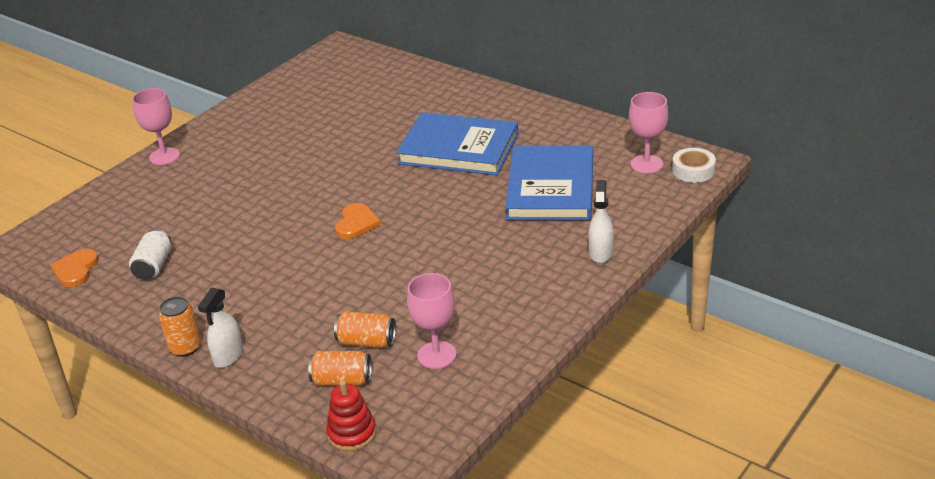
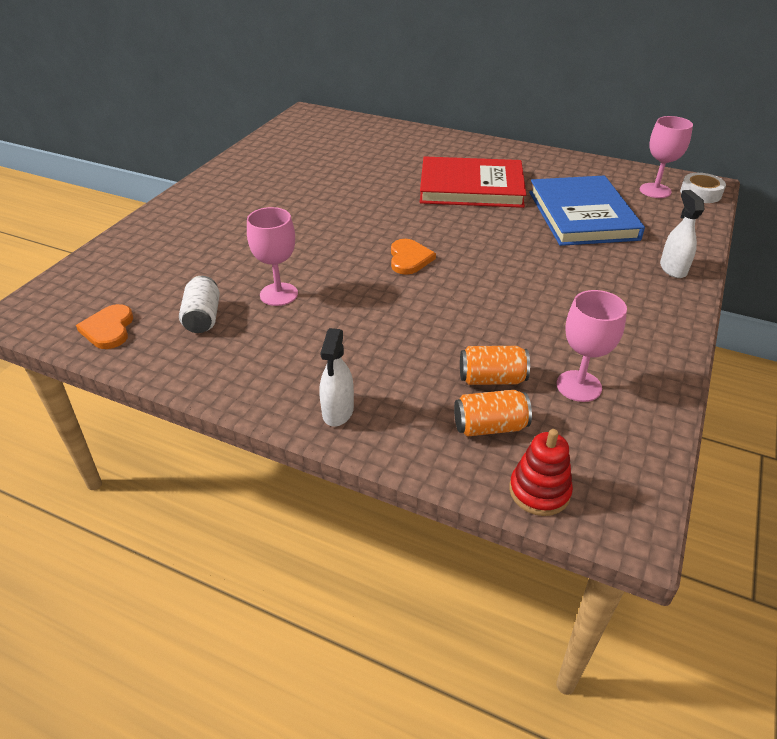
camera: 15 degrees left, 5 degrees up
pink goblet [132,88,180,165] -> pink goblet moved to [247,207,298,306]
orange can [159,296,201,357] -> none
blue book [396,112,518,176] -> red book [420,156,526,208]

